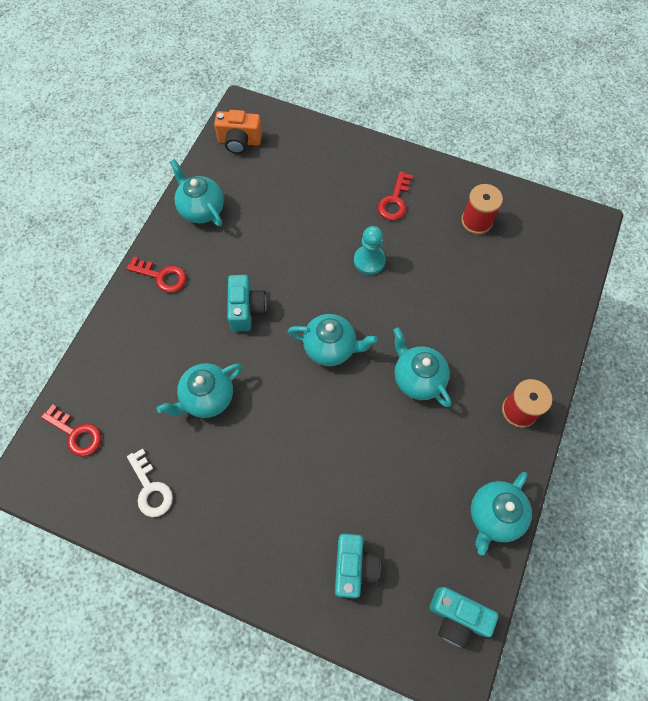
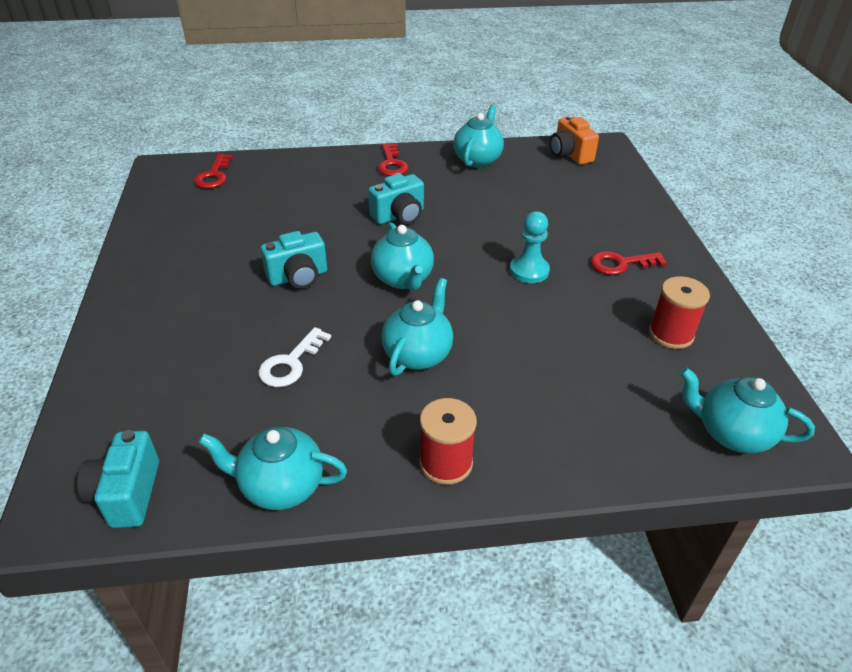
camera: 60 degrees right, 25 degrees down
white key [127,448,173,517] -> white key moved to [258,327,331,387]
turquoise teapot [157,363,243,418] -> turquoise teapot moved to [680,367,815,453]
turquoise camera [335,533,381,598] -> turquoise camera moved to [261,231,327,289]

